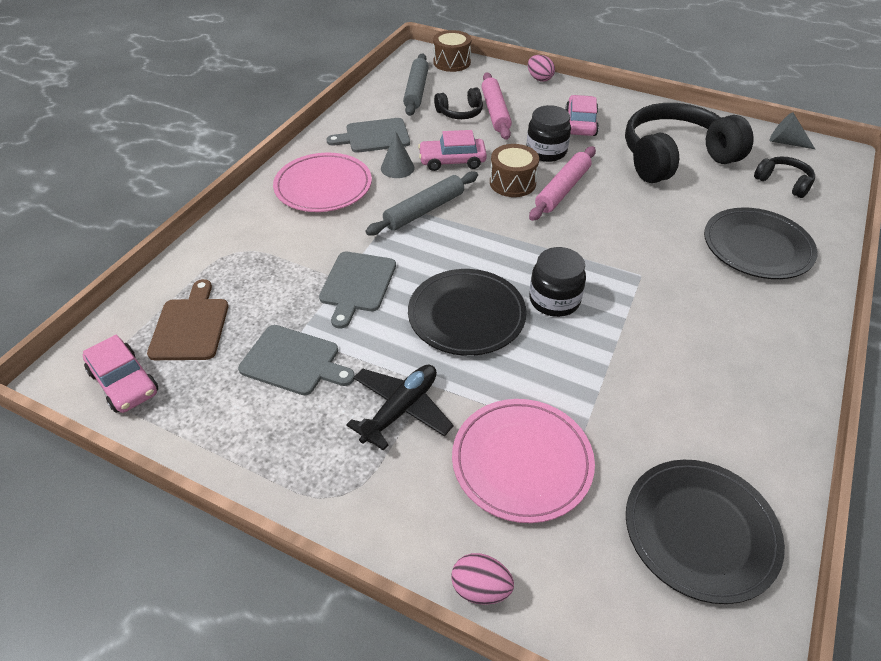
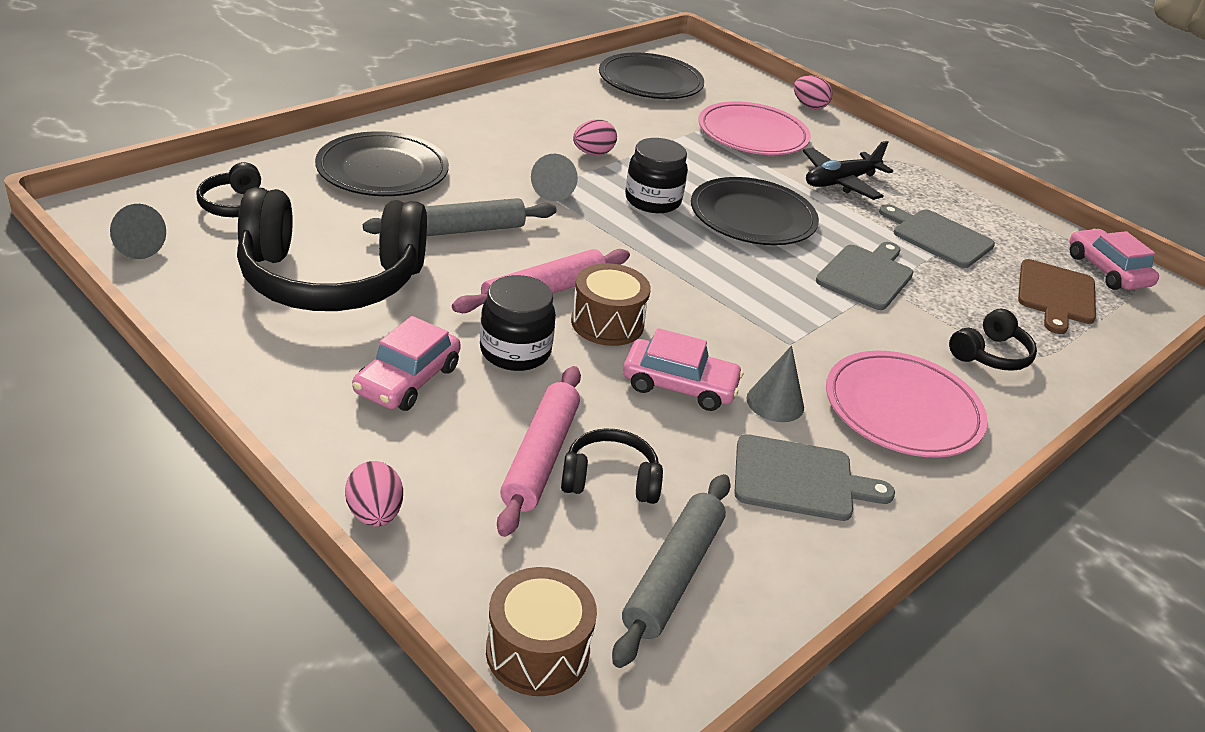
camera: 165 degrees left, 10 degrees down
grey rolling pin [365,171,478,236] -> grey rolling pin moved to [363,198,557,236]
none -> grey cone [531,154,578,201]
none -> pink egg [573,119,617,155]
none -> black headphones [949,309,1037,371]

